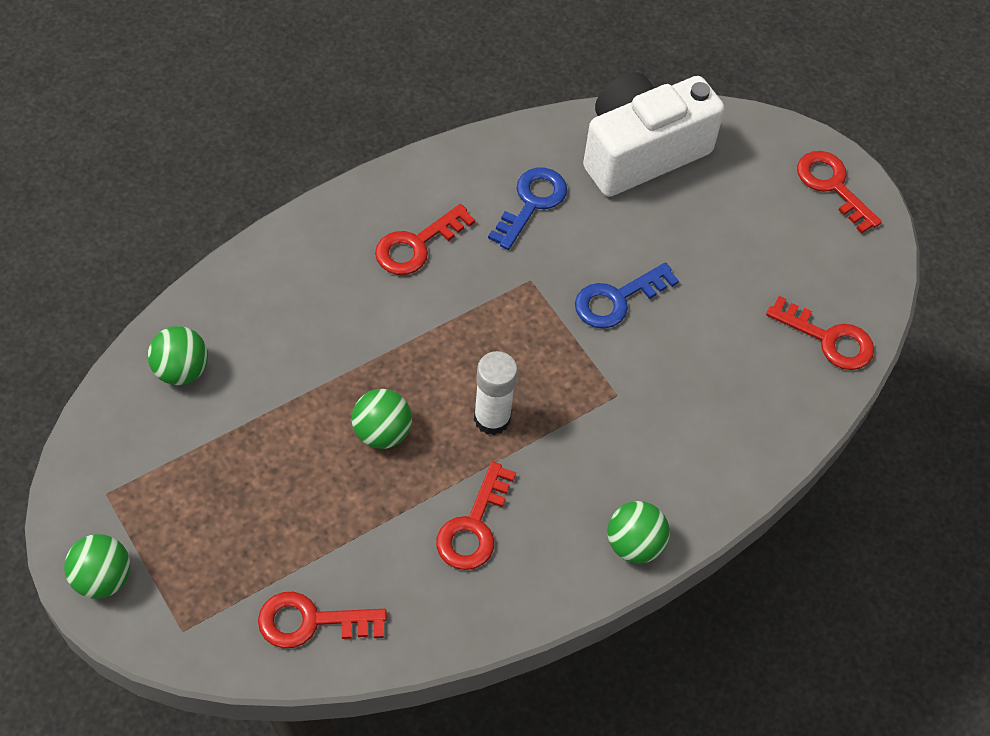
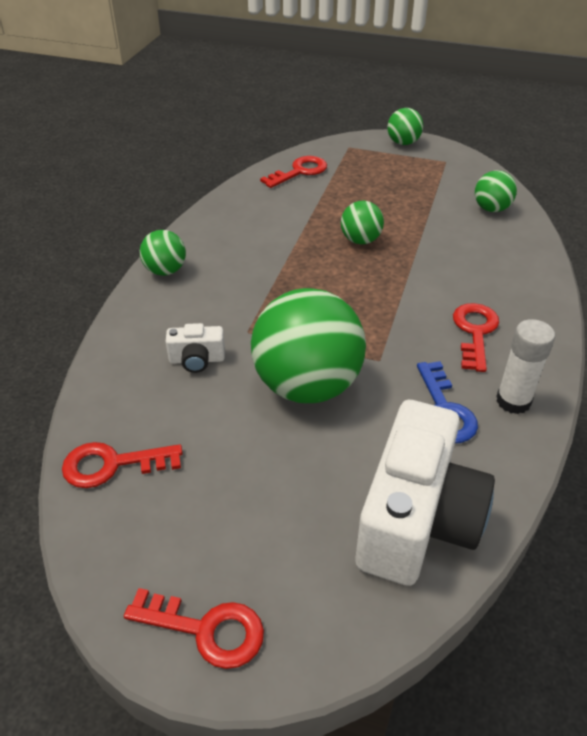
camera: 145 degrees right, 15 degrees down
red key [436,462,516,570] -> none
white glue stick [474,351,518,435] -> white glue stick moved to [496,319,555,414]
blue key [575,262,679,329] -> green ball [251,288,366,403]
none -> white camera [166,323,225,373]

